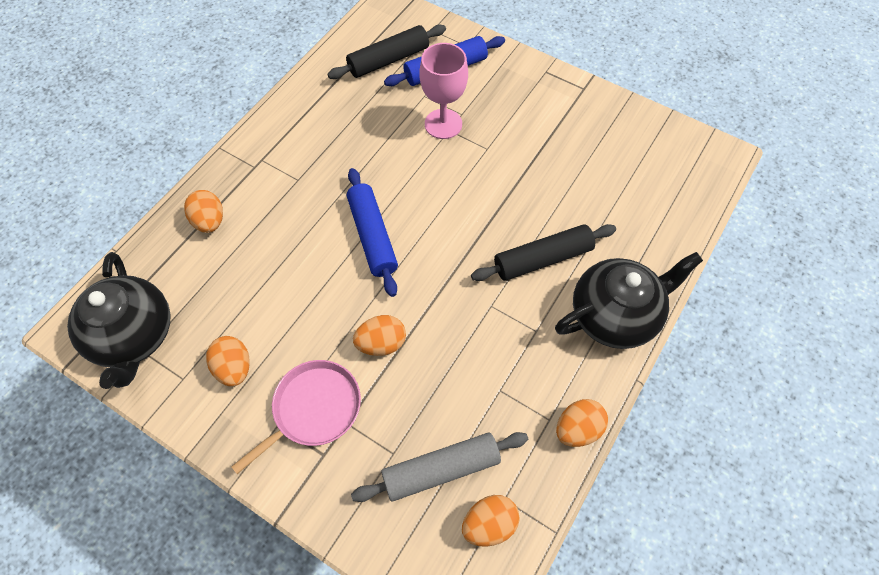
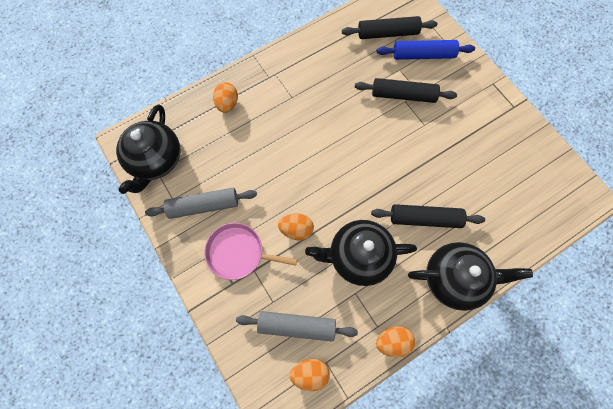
camera: 25 degrees right, 10 degrees up
orange egg [206,336,250,387] -> grey rolling pin [145,188,257,219]
pink pan [231,360,361,474] -> pink pan turned 150 degrees counterclockwise [204,223,297,280]
blue rolling pin [347,168,398,297] -> none
pink goblet [420,43,468,139] -> black rolling pin [355,78,457,103]
none -> black teapot [305,220,417,286]

